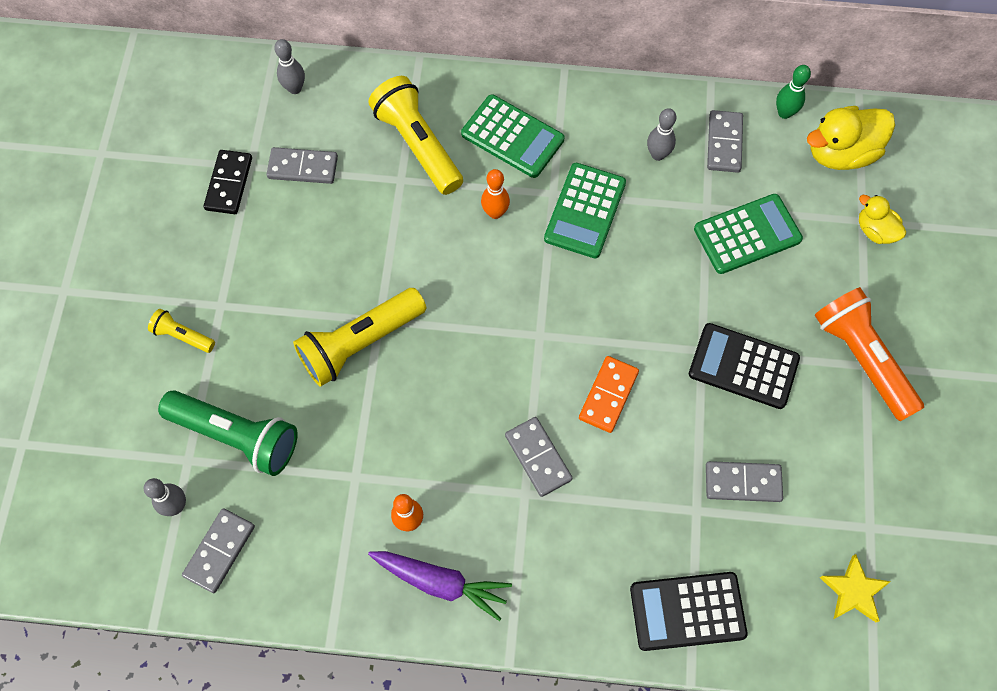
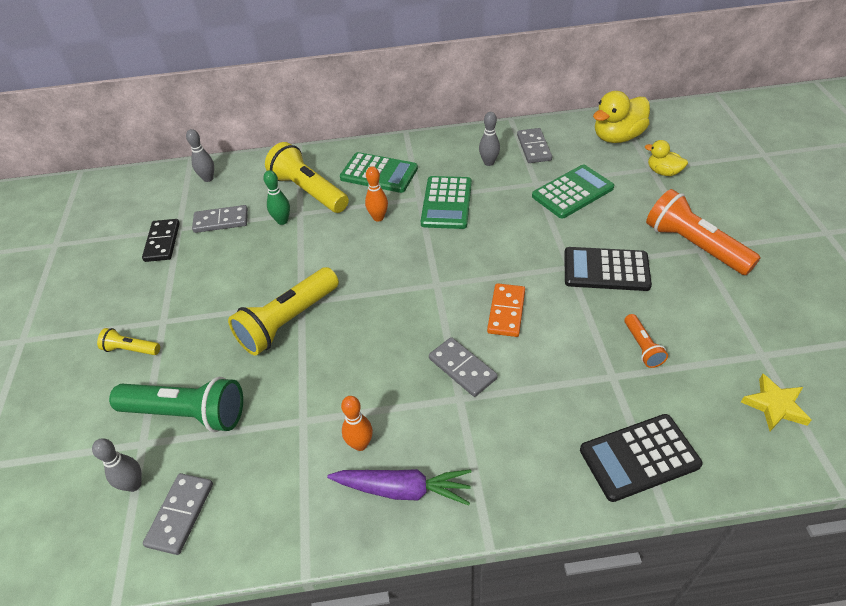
camera: 10 degrees left, 20 degrees down
grey domino [706,461,783,502] -> orange flashlight [624,314,668,368]
green bowling pin [776,65,811,119] -> green bowling pin moved to [263,170,290,225]

